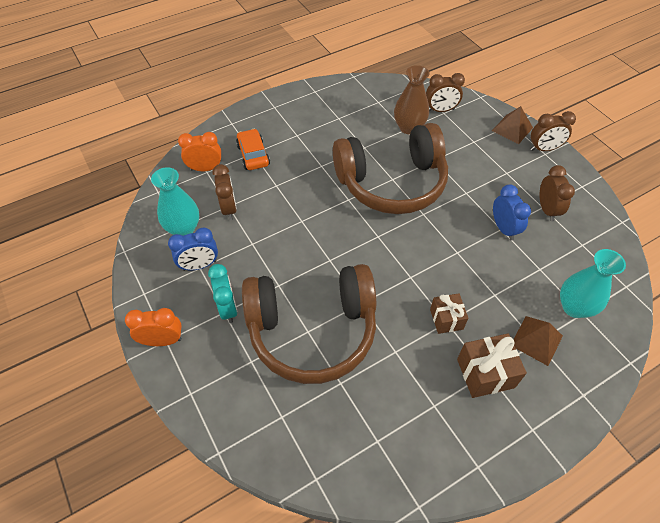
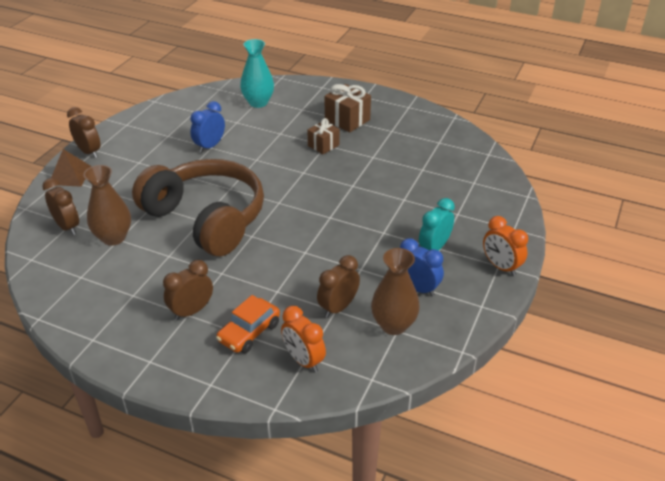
camera: 125 degrees left, 15 degrees down
turquoise vase [151,167,199,236] -> brown vase [371,248,420,335]
brown headphones [242,264,376,384] -> none
brown pyramid [513,316,563,366] -> none
brown clock [539,165,575,222] -> brown clock moved to [163,260,213,321]

